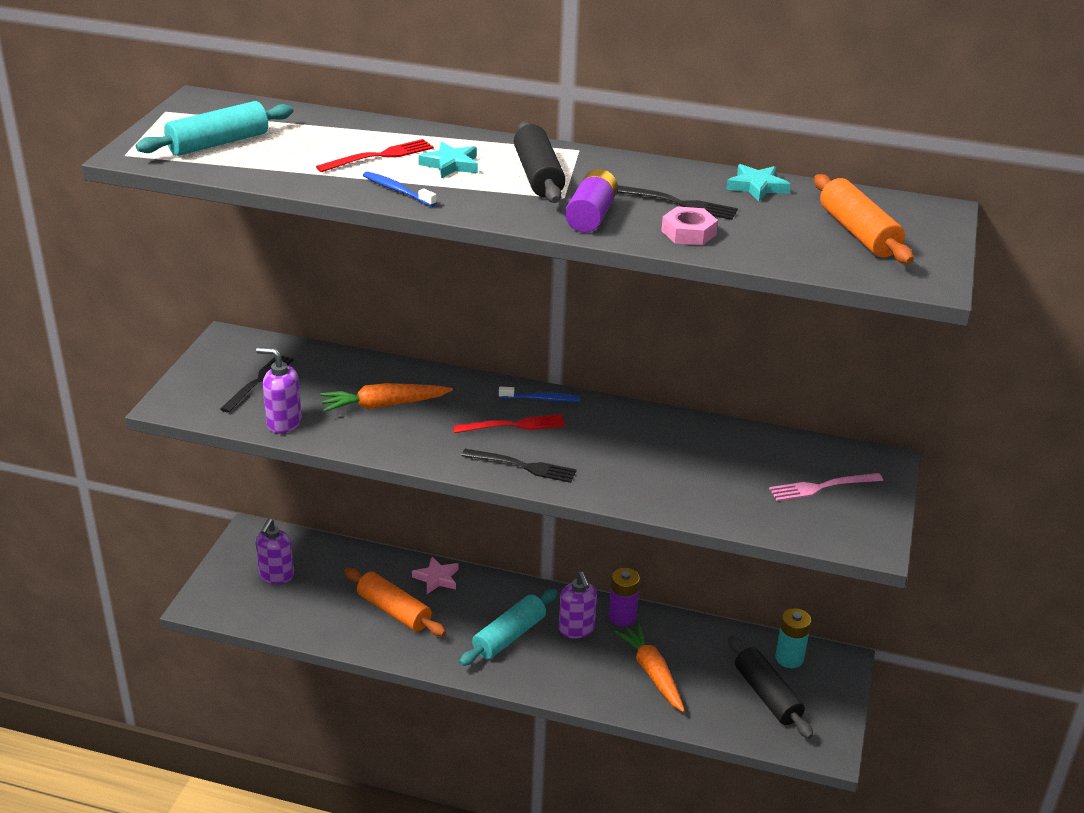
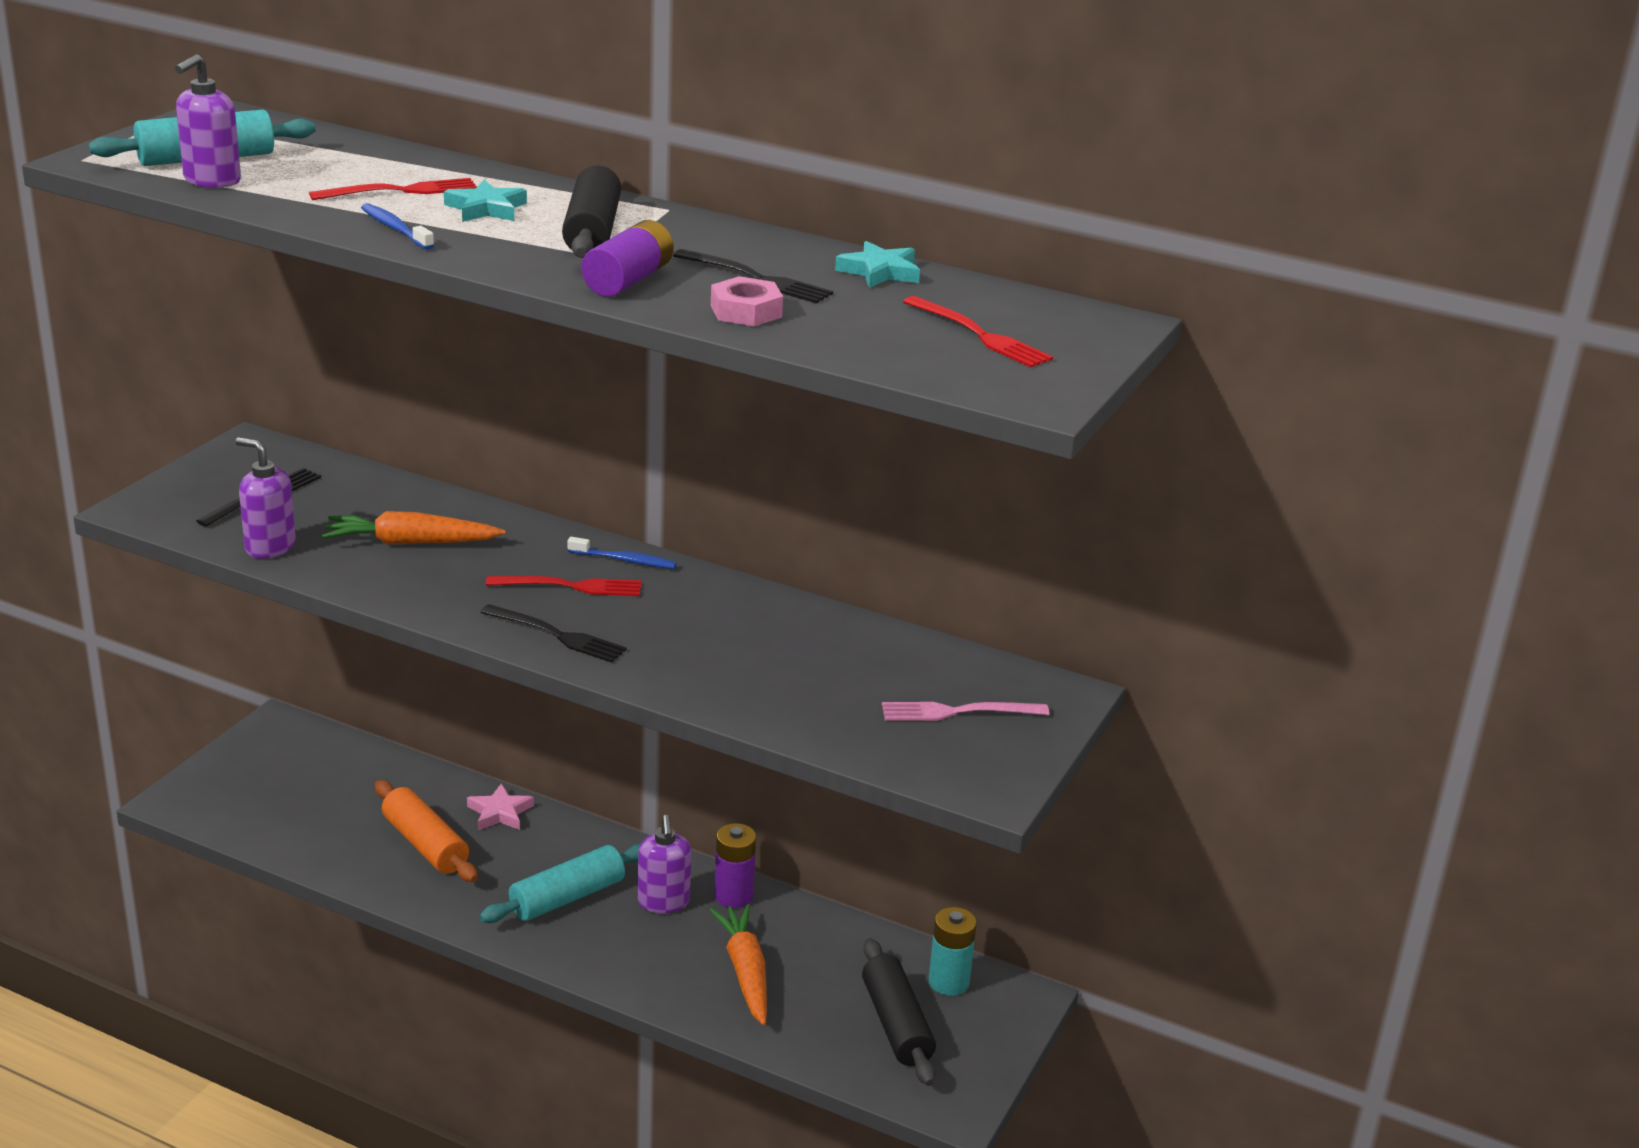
camera: 10 degrees right, 5 degrees down
purple soap dispenser [256,518,294,584] -> purple soap dispenser moved to [175,54,241,188]
orange rolling pin [814,174,914,264] -> red fork [903,296,1053,368]

